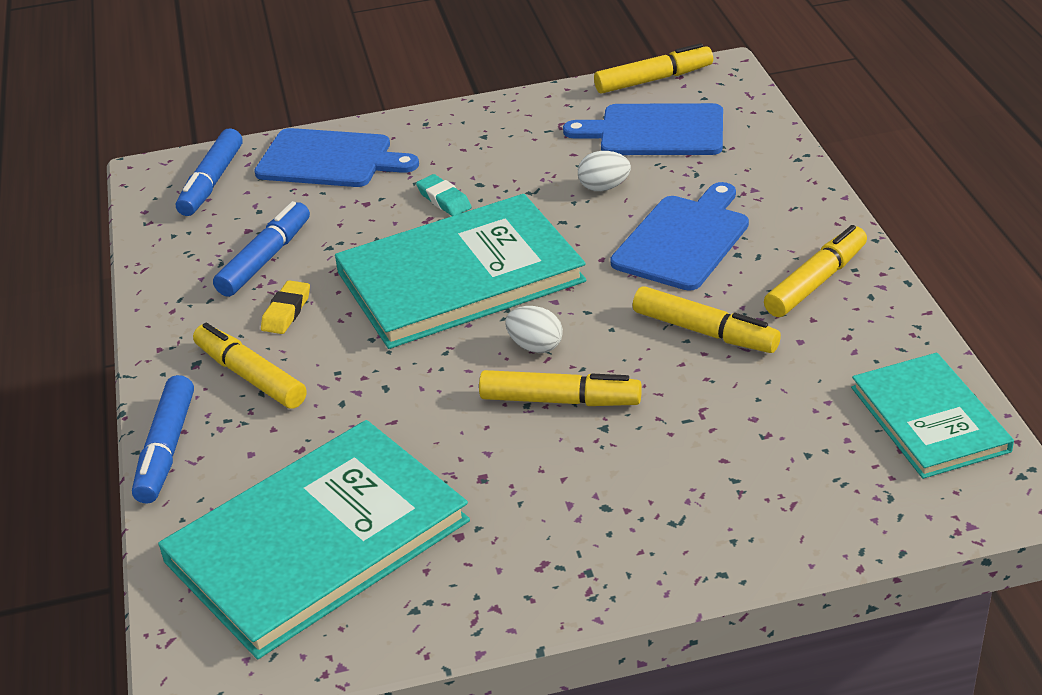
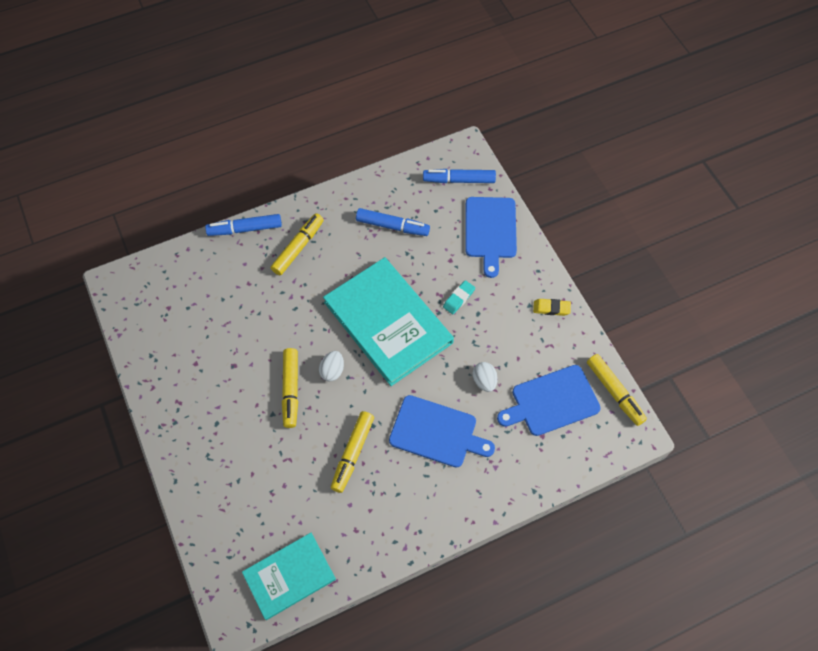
camera: 75 degrees right, 25 degrees up
turquoise book [158,420,470,659] -> none
yellow eraser [261,280,310,334] -> yellow eraser moved to [533,299,571,316]
blue cutting board [563,103,723,155] -> blue cutting board turned 105 degrees counterclockwise [497,365,601,436]
yellow marker [764,225,867,317] -> none

